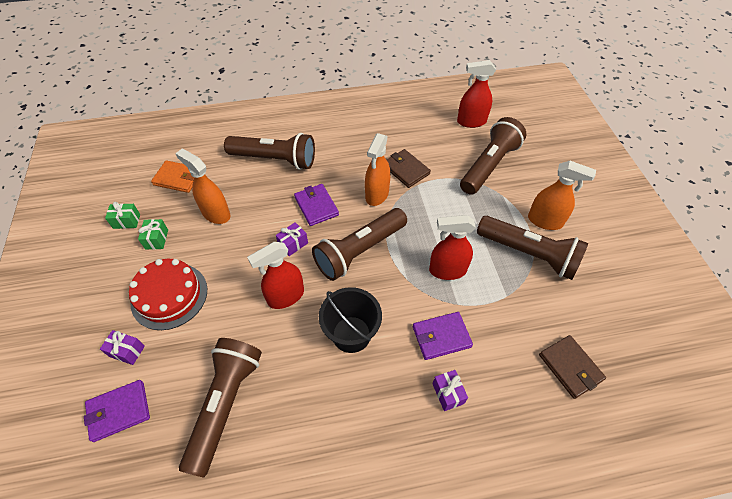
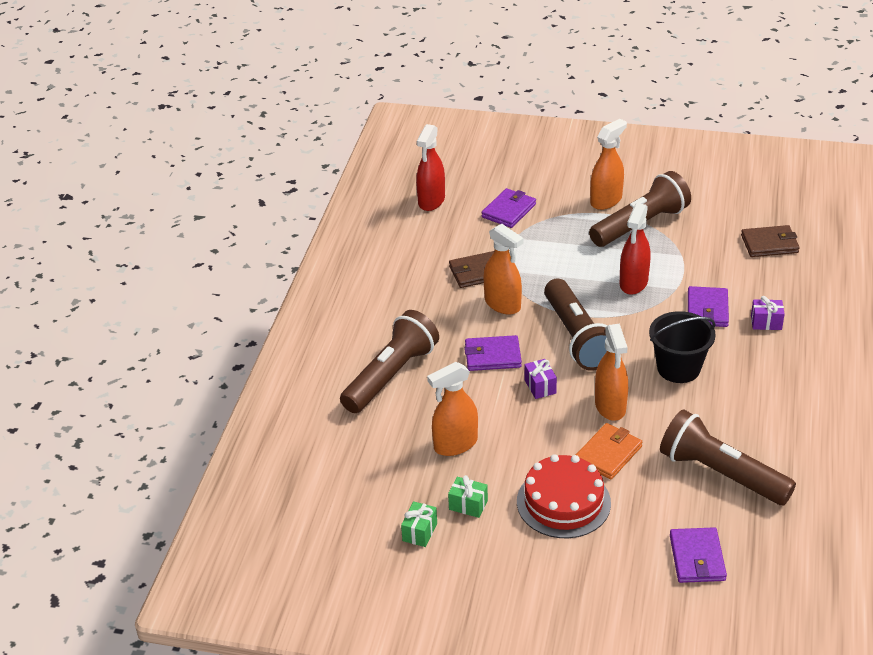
camera: 65 degrees left, 15 degrees down
purple gift [100,330,145,365] -> none
orange wallet [151,160,194,193] -> orange wallet moved to [576,423,642,480]
red spray bottle [247,242,304,309] -> orange spray bottle [595,324,628,421]
brown flashlight [460,117,526,195] -> purple wallet [482,188,536,228]

